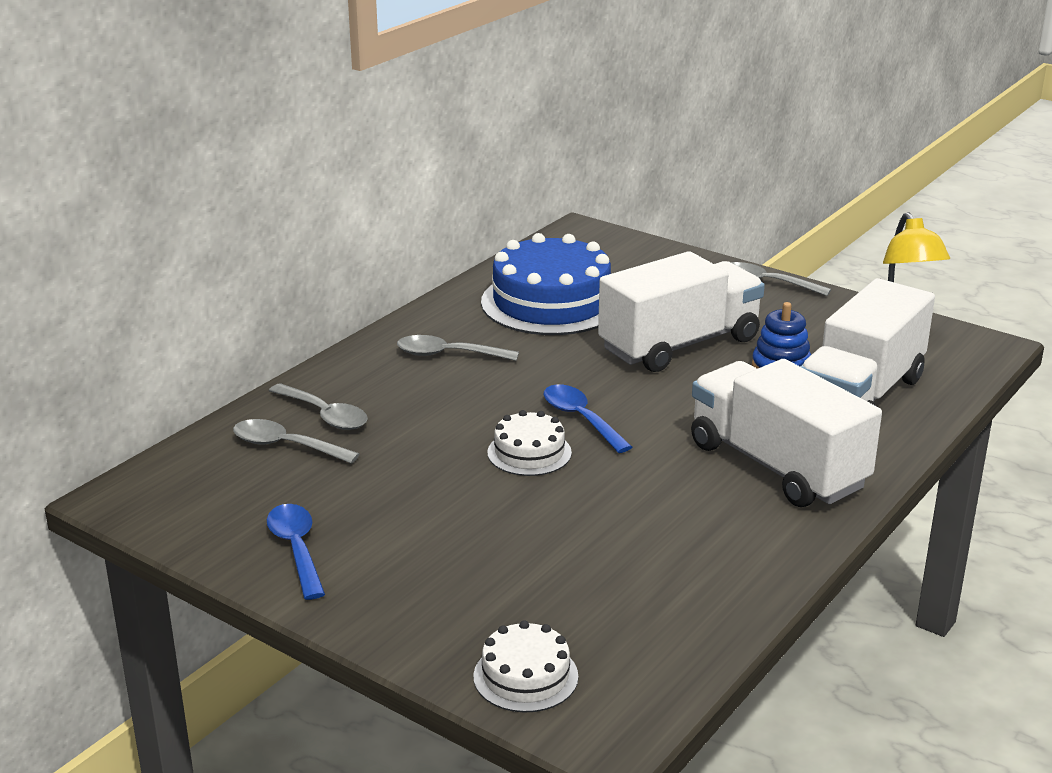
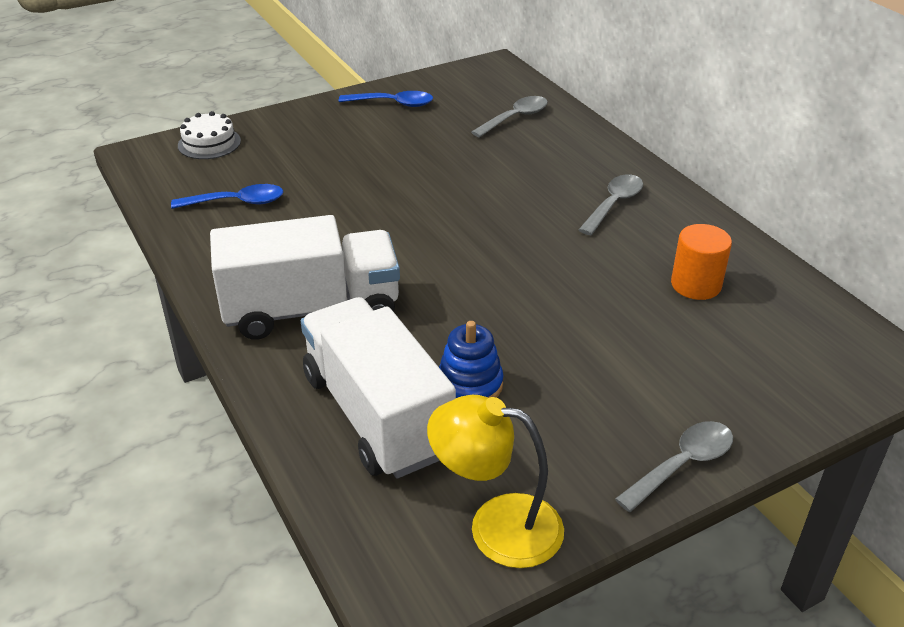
camera: 115 degrees right, 10 degrees up
grey spoon [269,383,368,430] -> none
blue cake [481,233,611,335] -> orange cylinder [671,224,732,300]
white cake [487,410,572,476] -> none
blue spoon [544,384,632,453] -> blue spoon moved to [171,184,284,209]
white truck [598,251,765,372] -> none

